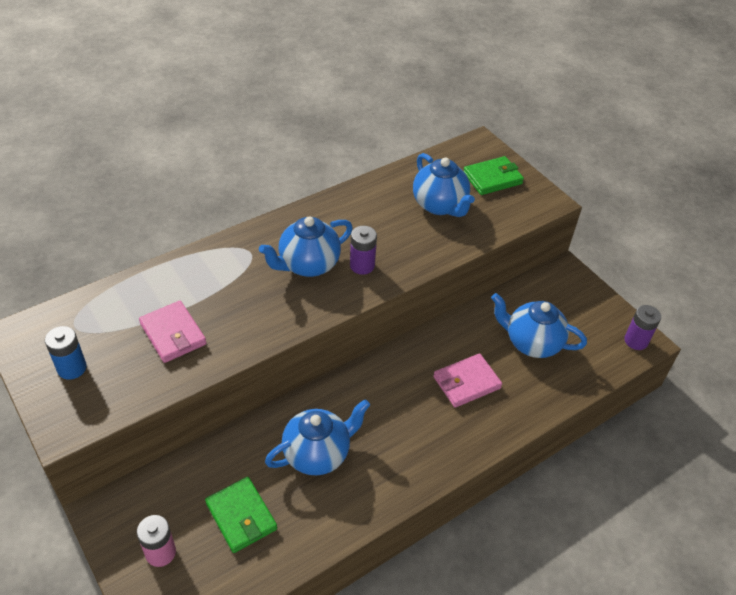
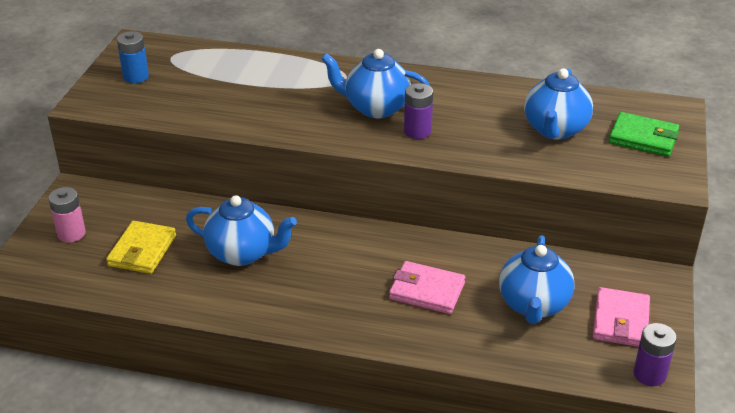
camera: 50 degrees right, 10 degrees down
pink wallet [139,301,206,363] -> pink wallet moved to [593,287,650,347]
green wallet [205,477,277,553] -> yellow wallet [106,221,176,274]
blue teapot [491,293,587,358] -> blue teapot turned 150 degrees counterclockwise [499,235,575,324]

